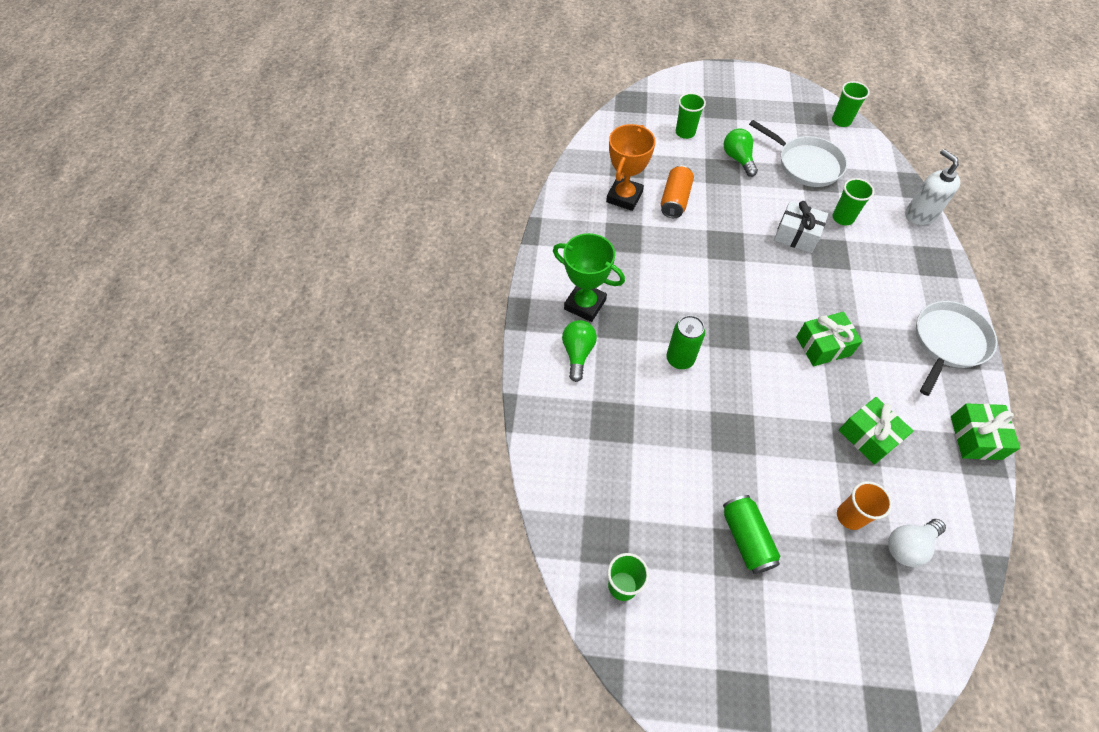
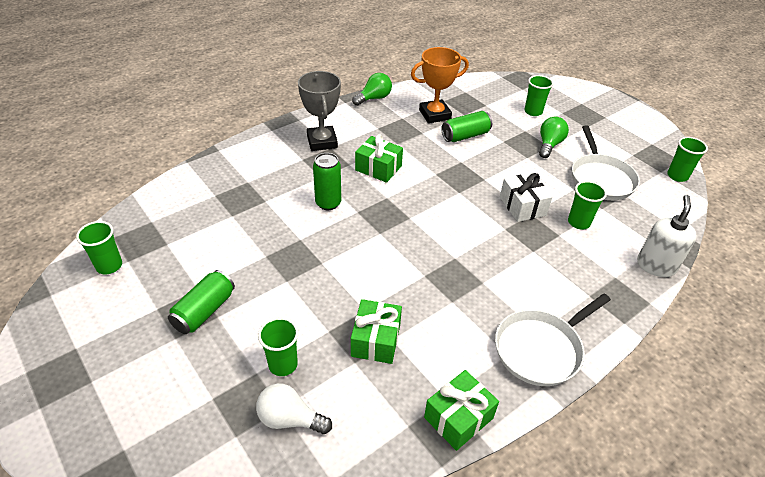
camera: 45 degrees right, 15 degrees down
green trophy [553,233,625,322] -> grey trophy [298,71,341,151]
green light bulb [562,320,597,382] -> green light bulb moved to [352,73,392,106]
orange can [661,165,694,218] -> green can [441,111,492,142]
green gift [796,312,862,366] -> green gift moved to [355,134,403,183]
orange cup [837,481,892,530] -> green cup [258,317,299,376]
white pan [916,301,997,396] -> white pan turned 150 degrees clockwise [495,294,611,386]

